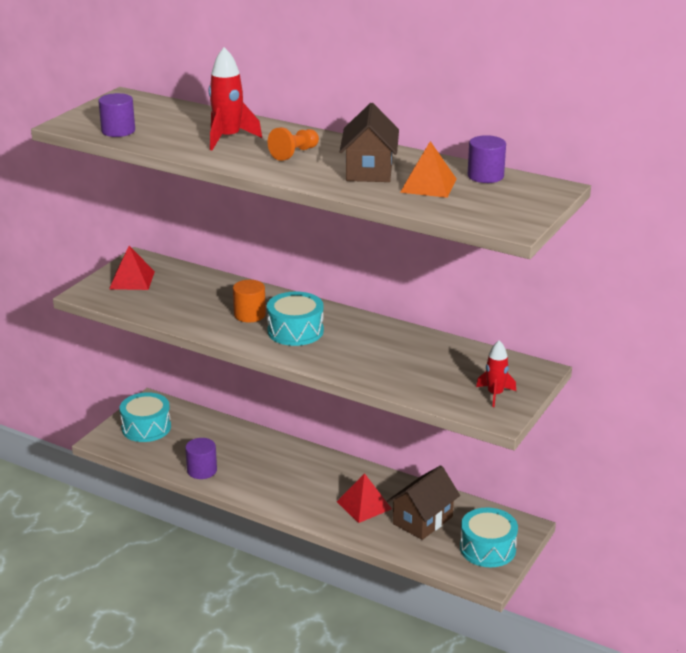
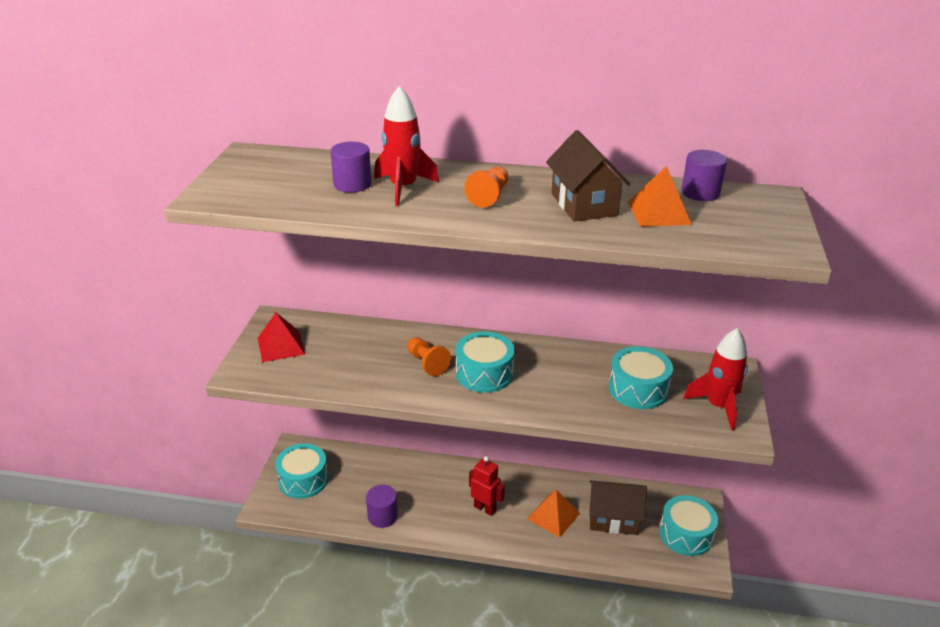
camera: 20 degrees left, 5 degrees up
purple cylinder [98,93,135,137] -> purple cylinder moved to [330,142,372,192]
orange cylinder [233,280,266,322] -> orange pawn [407,337,451,376]
red pyramid [337,473,392,523] -> orange pyramid [527,490,580,538]
brown house [387,465,460,540] -> brown house turned 75 degrees clockwise [589,480,647,535]
red rocket [476,340,516,407] -> red rocket [683,328,748,431], size x1.53
none -> red robot [469,456,505,516]
none -> turquoise drum [609,346,673,409]

